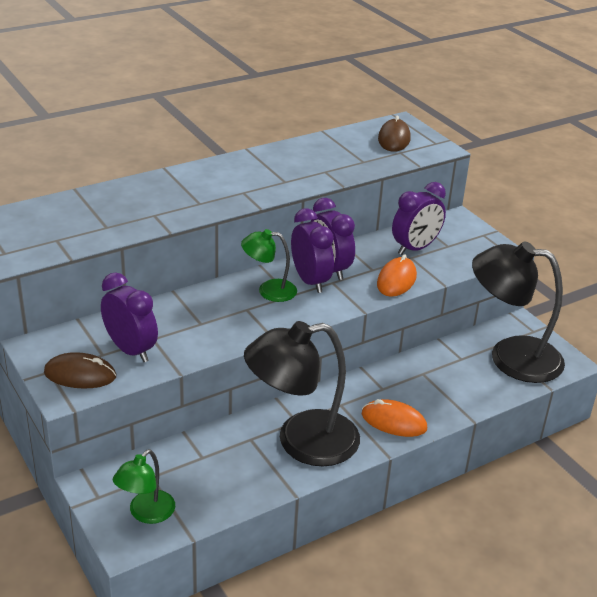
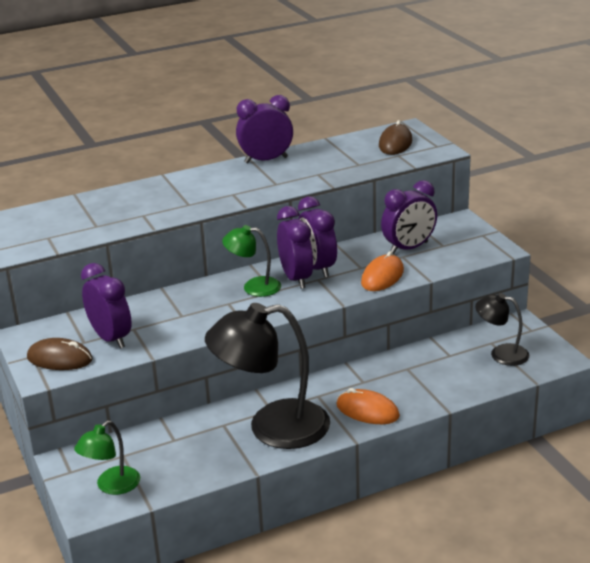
camera: 10 degrees right, 5 degrees down
black lamp [472,241,565,383] -> black lamp [475,293,529,366], size x0.51
none -> purple clock [236,95,293,163]

